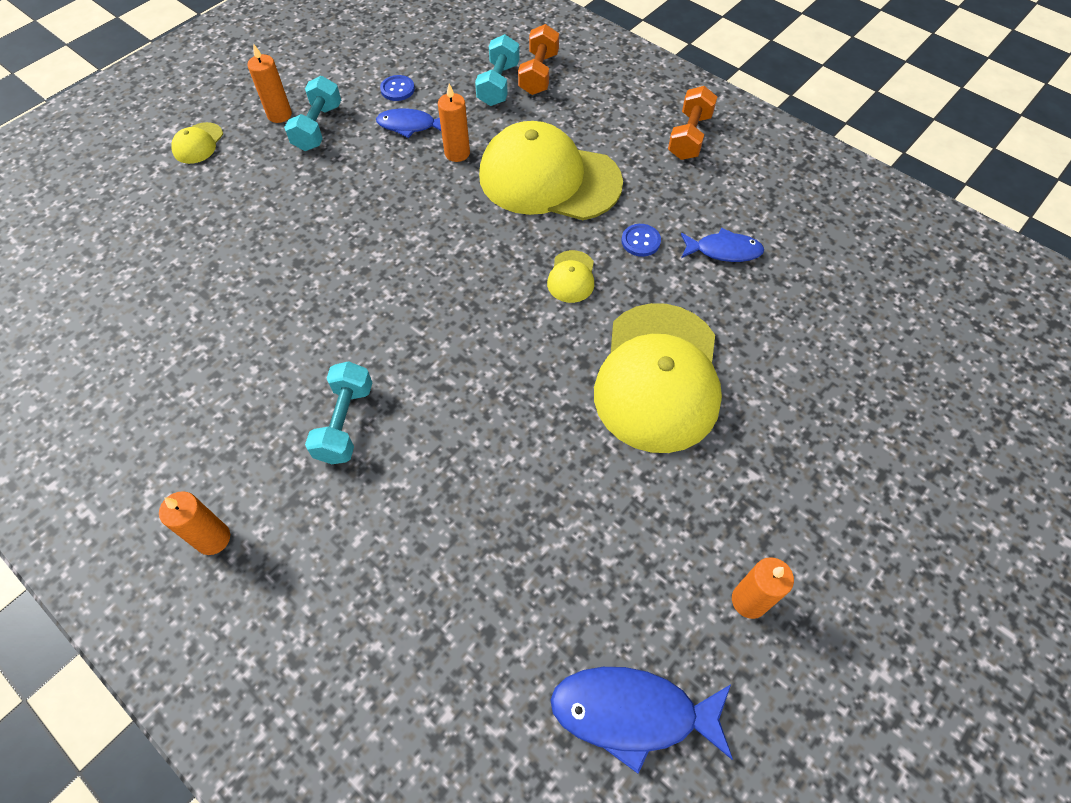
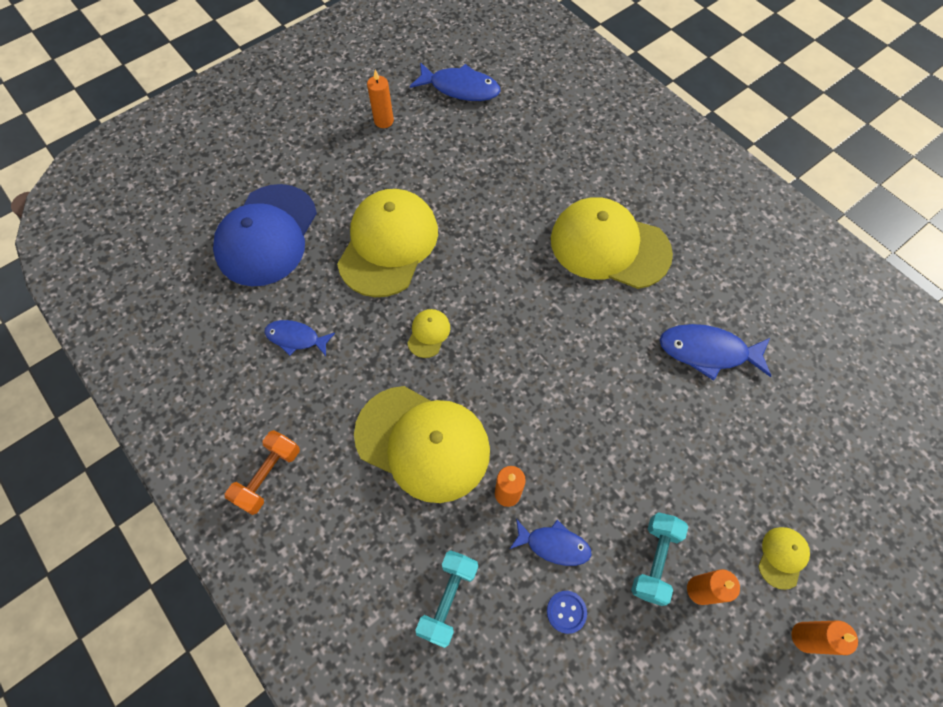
camera: 170 degrees left, 5 degrees up
orange candle [159,491,230,555] -> orange candle moved to [791,621,858,655]
turquoise dumbbell [305,361,372,464] -> yellow cap [551,197,673,289]
orange dumbbell [518,24,559,95] -> none
blue button [622,224,661,257] -> none
none -> blue cap [213,184,317,286]
none -> blue fish [660,324,771,381]

